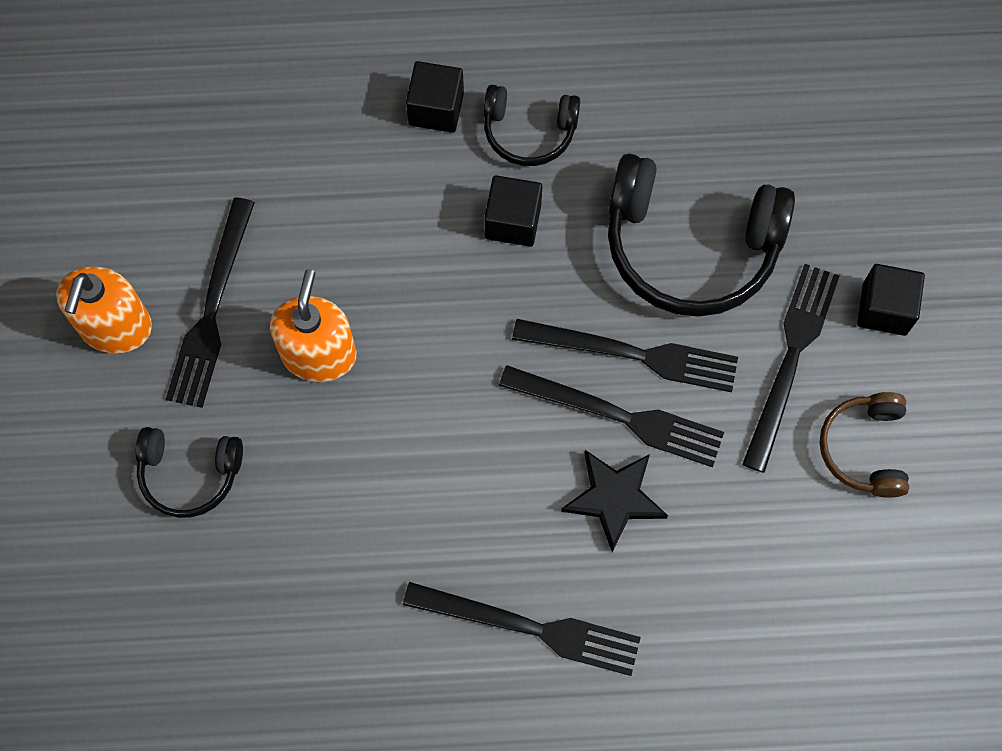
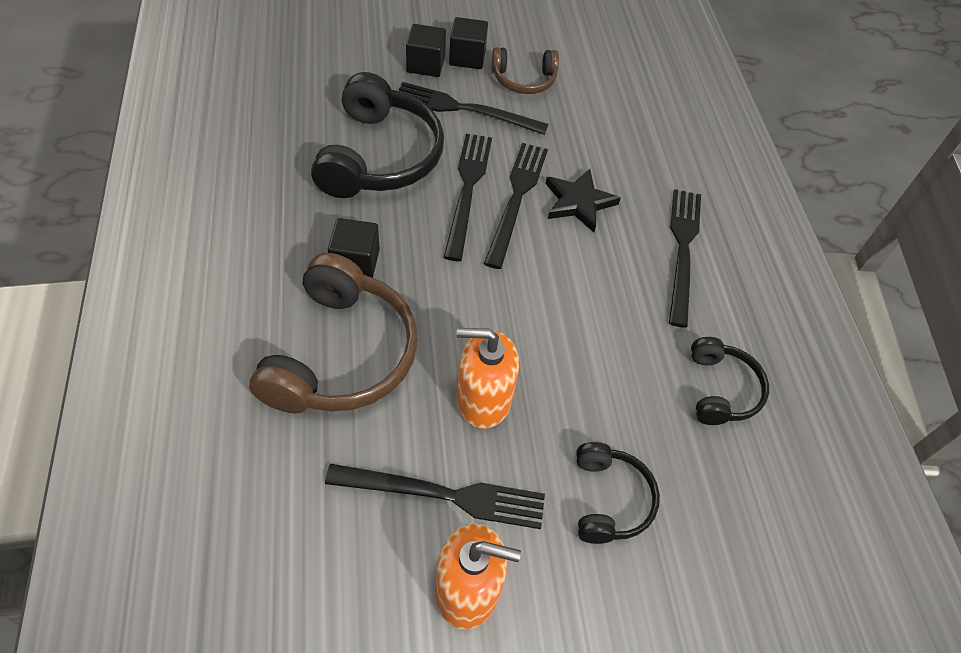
camera: 100 degrees left, 15 degrees down
black cube [406,61,464,133] -> black cube moved to [449,17,488,69]
black headphones [484,85,580,166] -> black headphones moved to [691,337,769,425]
none -> brown headphones [249,253,418,413]

